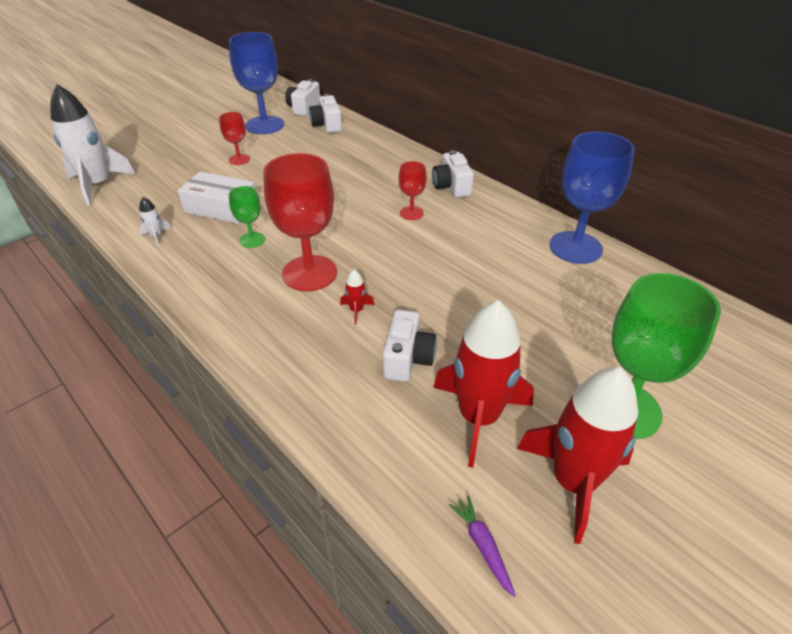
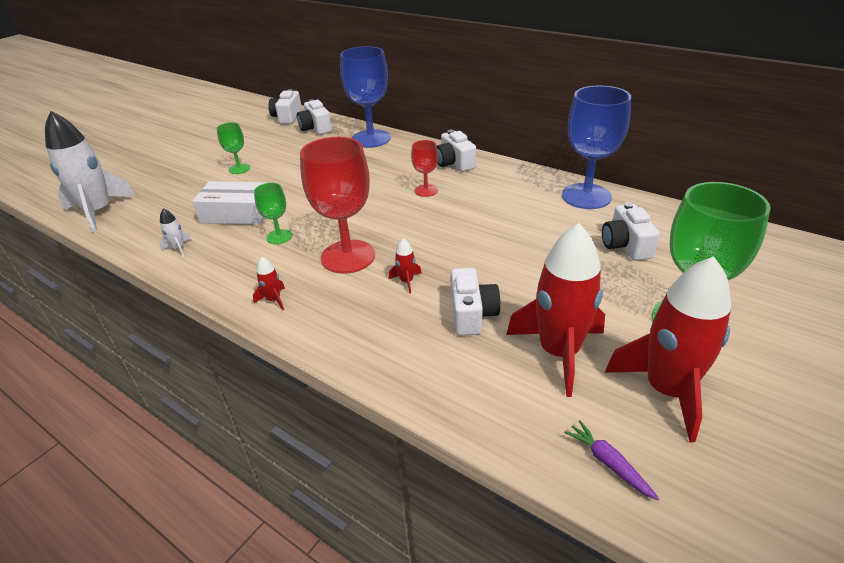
camera: 10 degrees left, 5 degrees down
red goblet [219,112,250,165] -> green goblet [217,122,250,174]
blue goblet [229,32,284,134] -> blue goblet moved to [340,46,391,148]
none -> red rocket [253,257,285,310]
none -> white camera [602,202,660,261]

